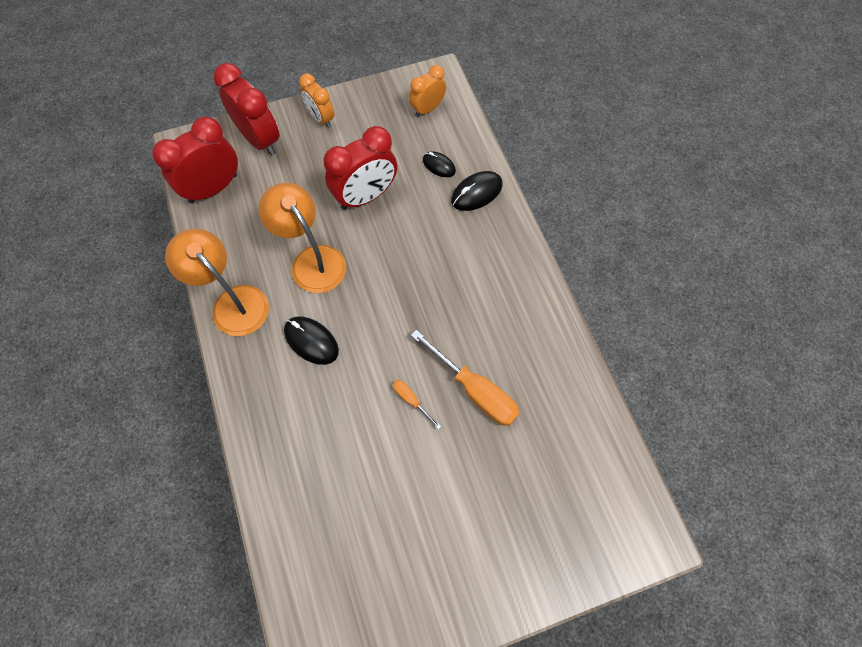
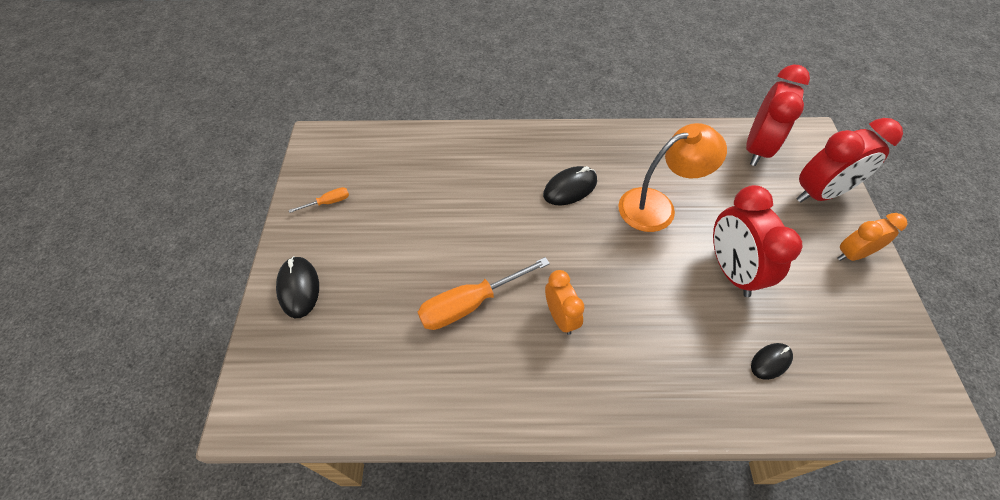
camera: 110 degrees right, 10 degrees down
red clock [152,117,238,204] -> red clock turned 45 degrees clockwise [746,65,810,166]
orange lamp [165,229,269,336] -> none
orange screwdriver [393,380,441,429] -> orange screwdriver moved to [289,187,349,213]
orange clock [409,65,446,117] -> orange clock moved to [545,270,585,335]
black mouse [451,171,503,211] -> black mouse moved to [276,256,319,318]

